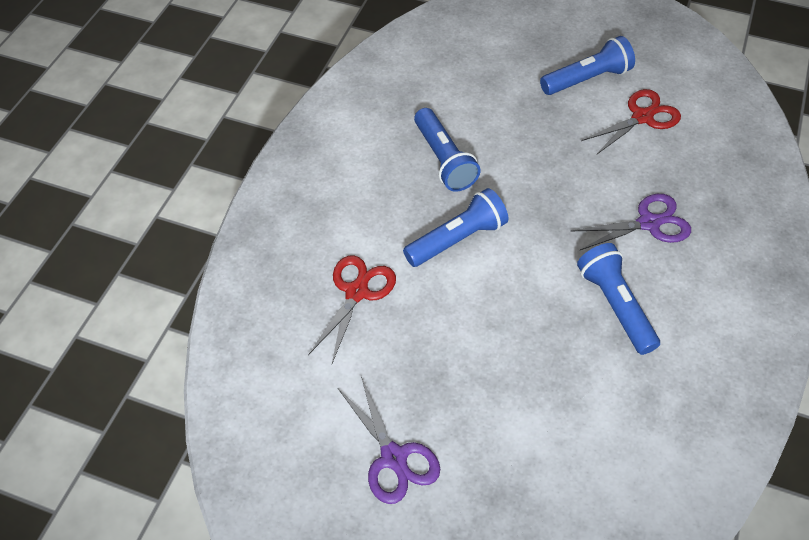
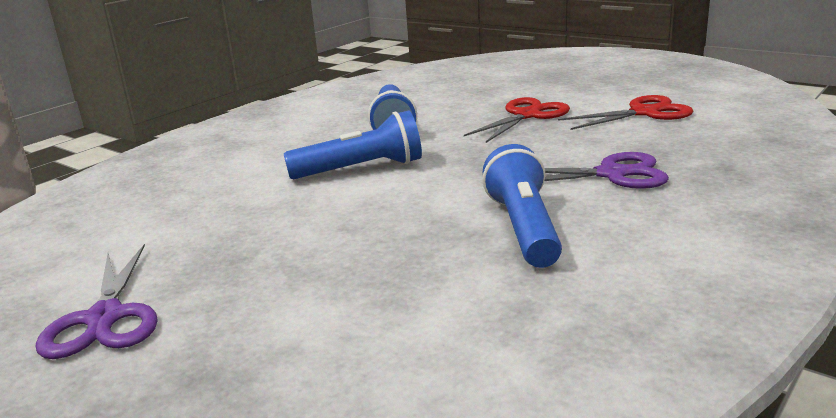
camera: 20 degrees right, 30 degrees down
red scissors [308,255,396,363] -> red scissors moved to [464,97,570,143]
blue flashlight [540,36,635,95] -> none

